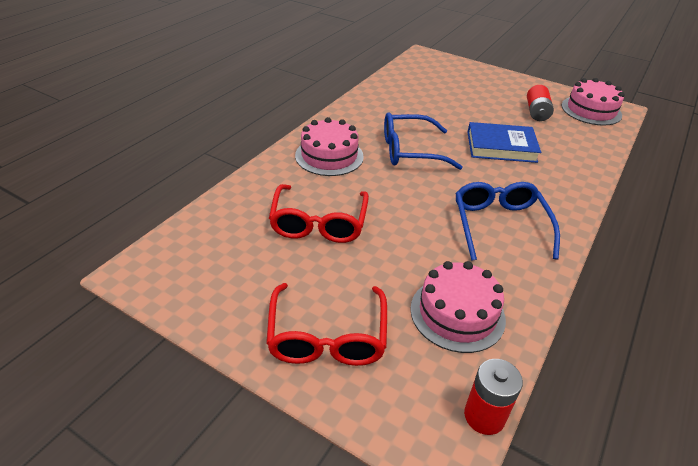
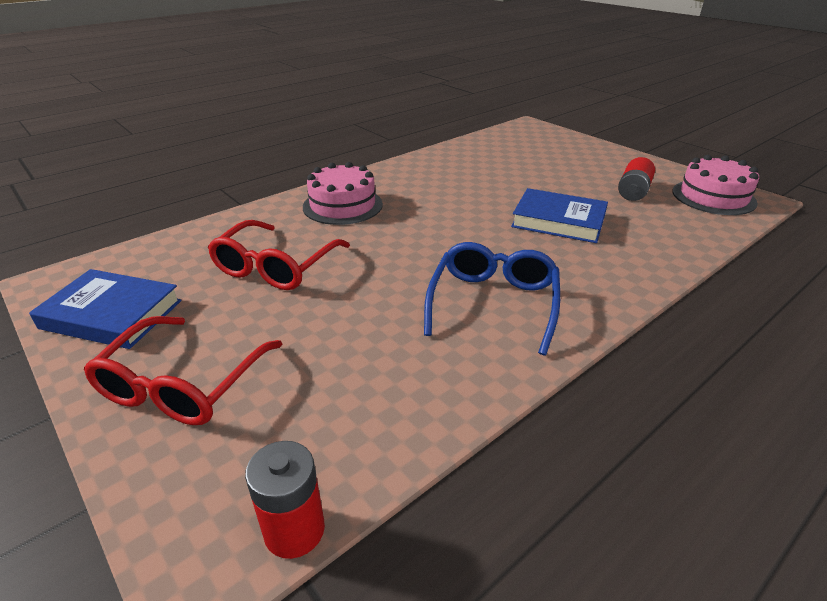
camera: 20 degrees right, 5 degrees down
blue glasses [384,112,463,170] -> none
pink cake [410,261,506,353] -> none
none -> blue book [29,269,182,349]

